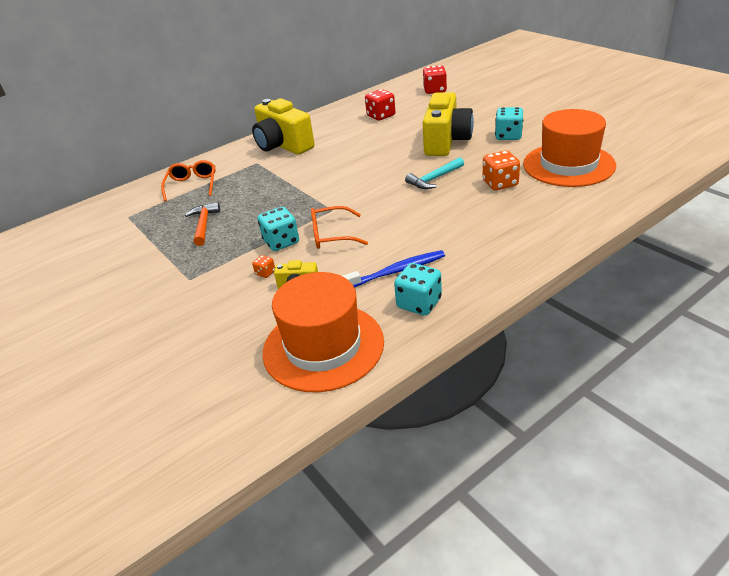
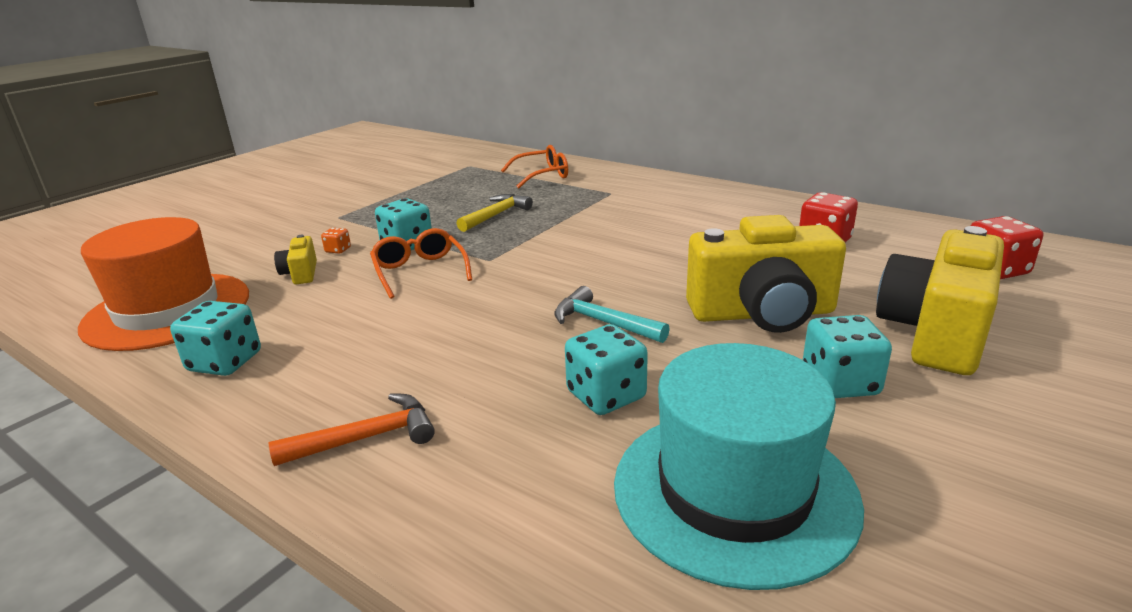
camera: 70 degrees right, 10 degrees down
orange hammer [185,202,220,246] -> orange hammer moved to [269,393,435,466]
yellow camera [252,98,314,155] -> yellow camera moved to [876,226,1004,375]
blue toothbrush [343,250,445,288] -> none
orange dice [483,150,520,191] -> turquoise dice [565,324,648,415]
orange hat [523,109,616,187] -> turquoise hat [614,343,864,590]
none -> yellow hammer [456,194,533,232]

